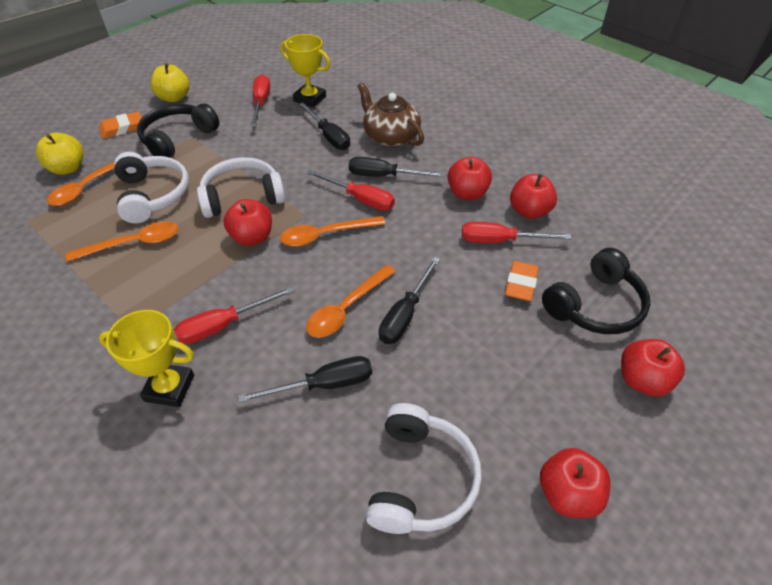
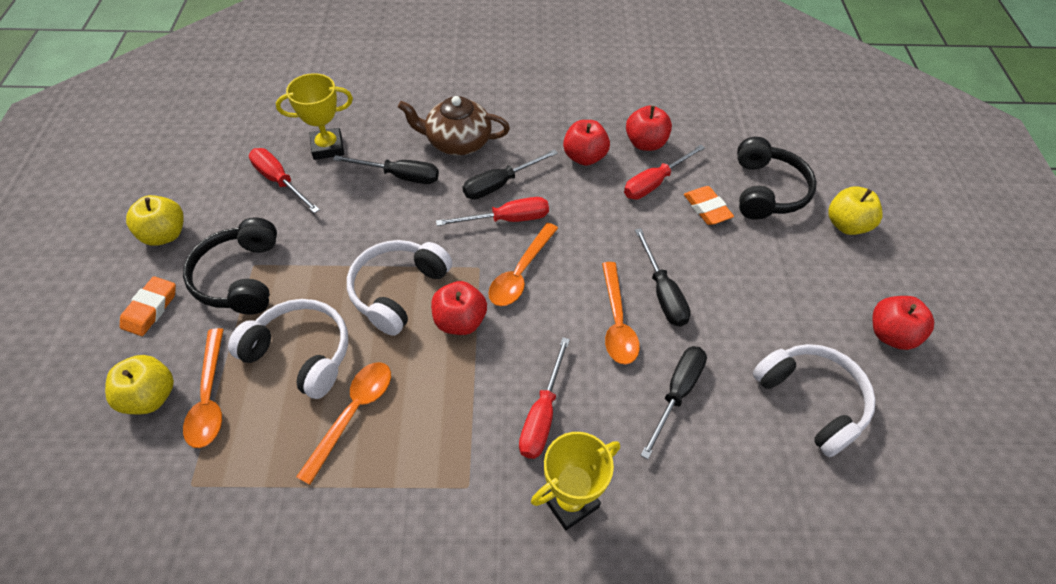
camera: 45 degrees left, 5 degrees up
red apple [621,339,685,397] -> yellow apple [828,186,883,235]

